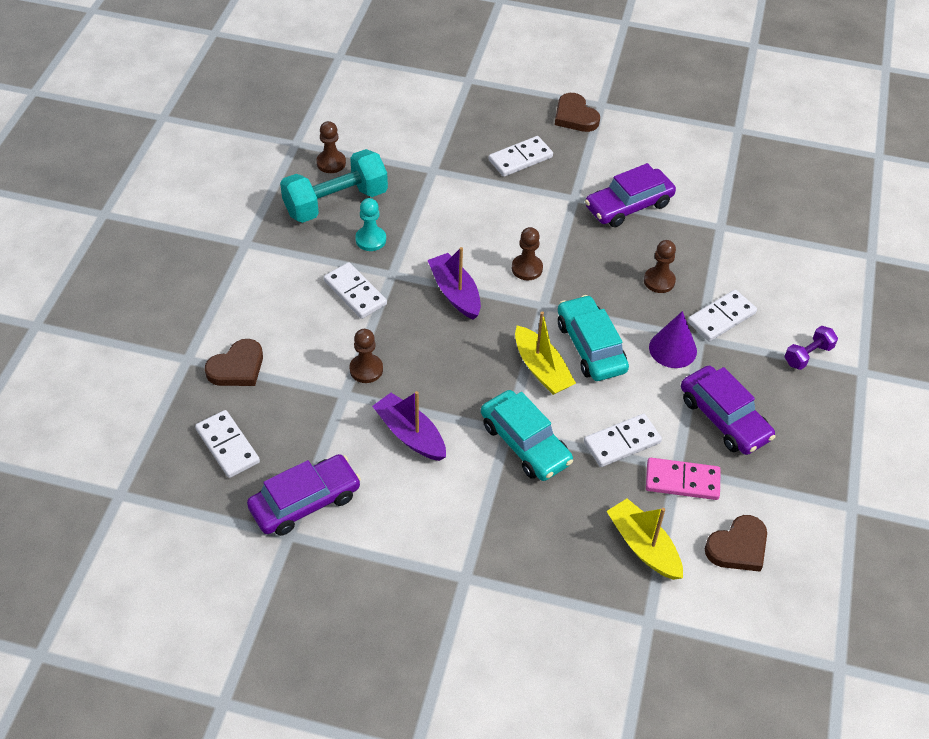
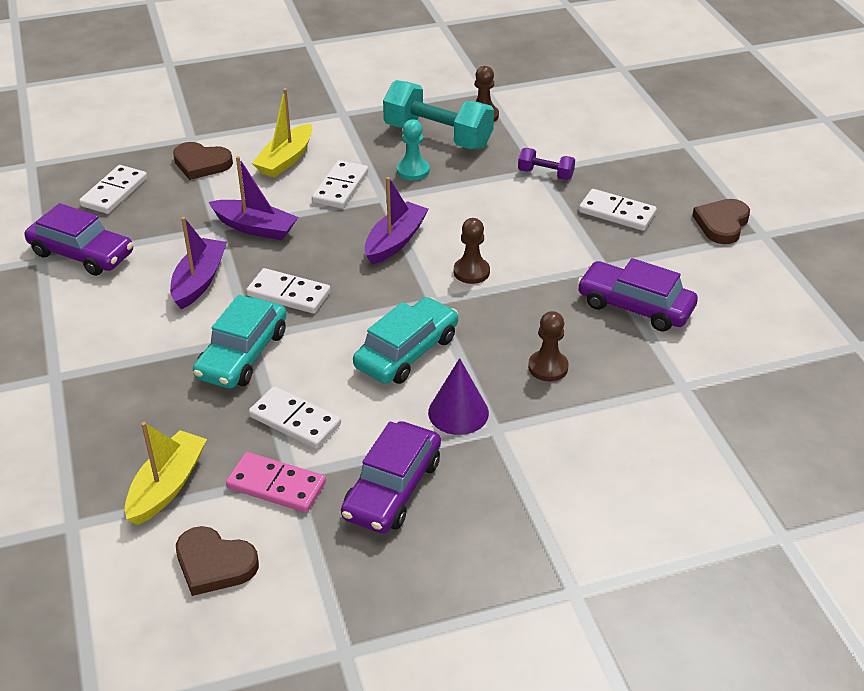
camera: 60 degrees right, 10 degrees down
brown pawn [349,329,383,383] -> purple boat [209,156,298,240]
yellow boat [515,311,576,395] -> yellow boat moved to [252,88,312,178]
pink domino [646,458,721,500] -> pink domino turned 45 degrees counterclockwise [226,452,326,513]
white domino [688,290,757,342] -> white domino moved to [246,268,331,314]
purple dumbbell [785,326,838,370] -> purple dumbbell moved to [518,148,575,180]

